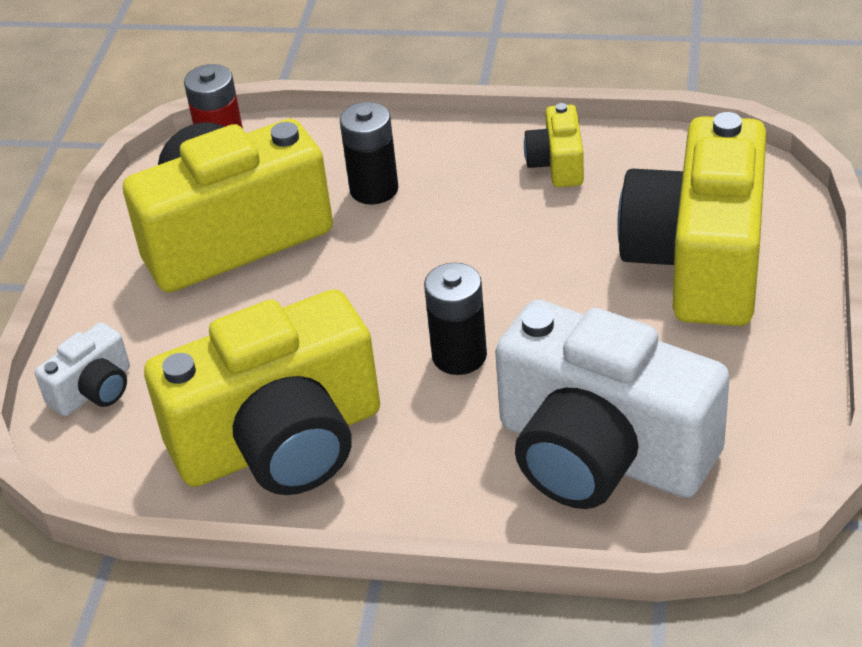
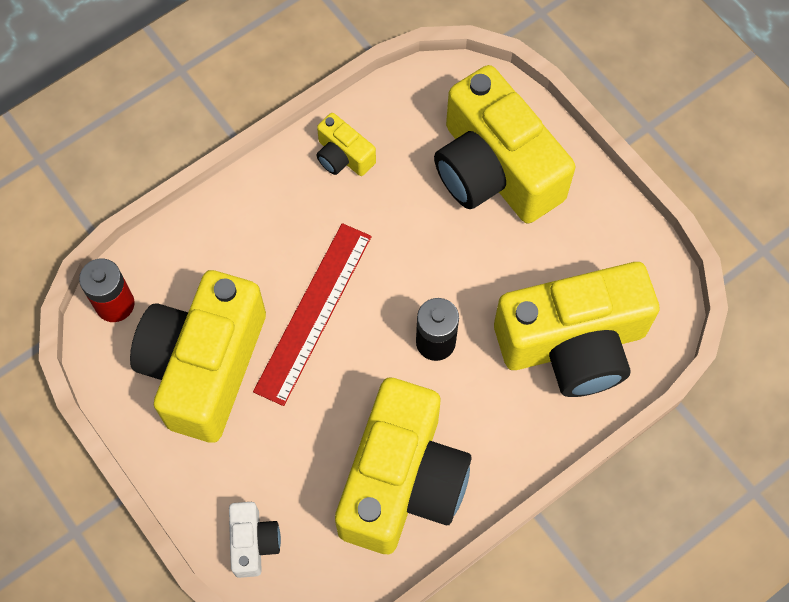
camera: 50 degrees left, 25 degrees up
black battery [340,102,398,205] -> none
white camera [495,300,730,509] -> yellow camera [494,262,660,397]
none -> red ruler [253,223,372,406]

